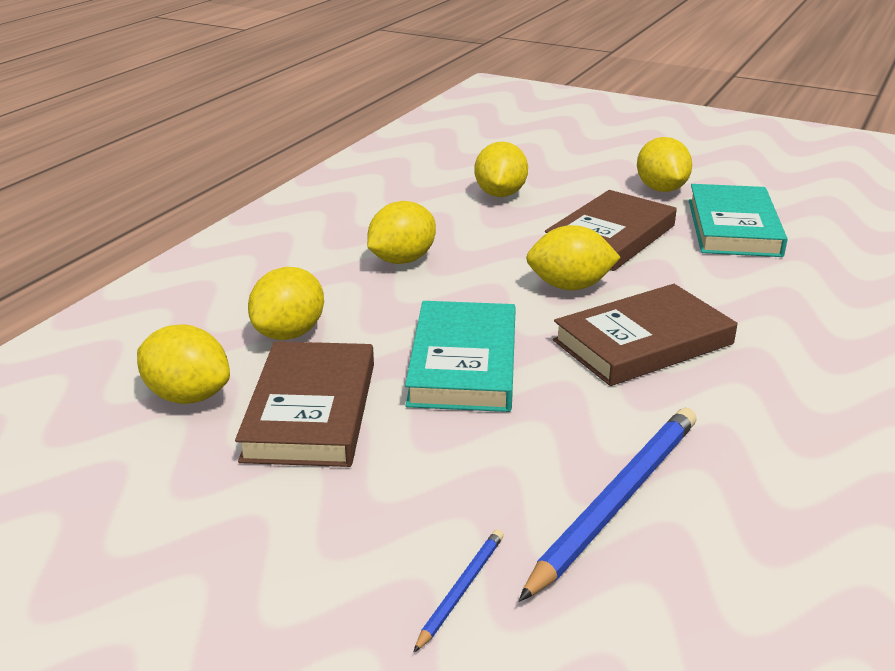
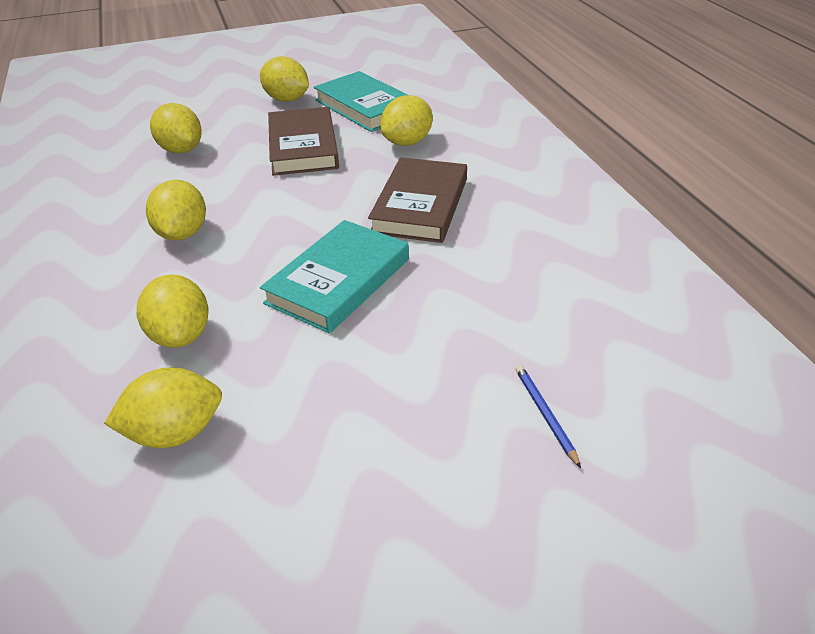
camera: 45 degrees left, 10 degrees up
brown book [235,341,374,467] -> none
turquoise book [405,301,516,412] -> turquoise book turned 75 degrees clockwise [260,220,409,333]
blue pencil [519,408,696,602] -> none
yellow lemon [526,225,621,290] -> yellow lemon moved to [380,95,433,146]

